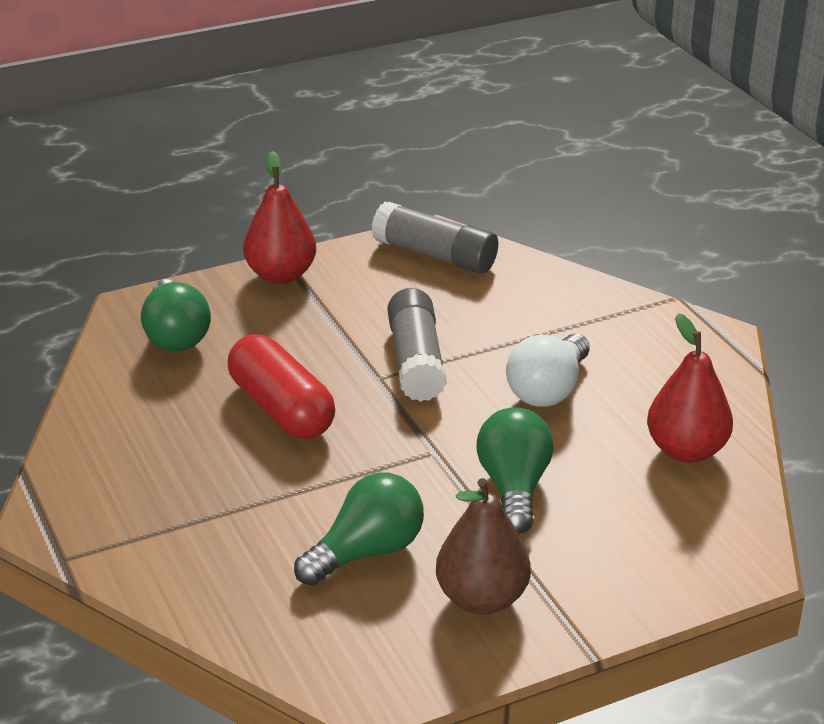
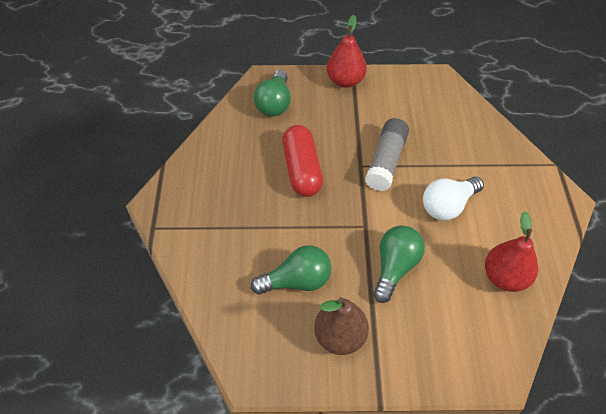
camera: 25 degrees right, 20 degrees up
grey glue stick [372,201,498,274] -> none

